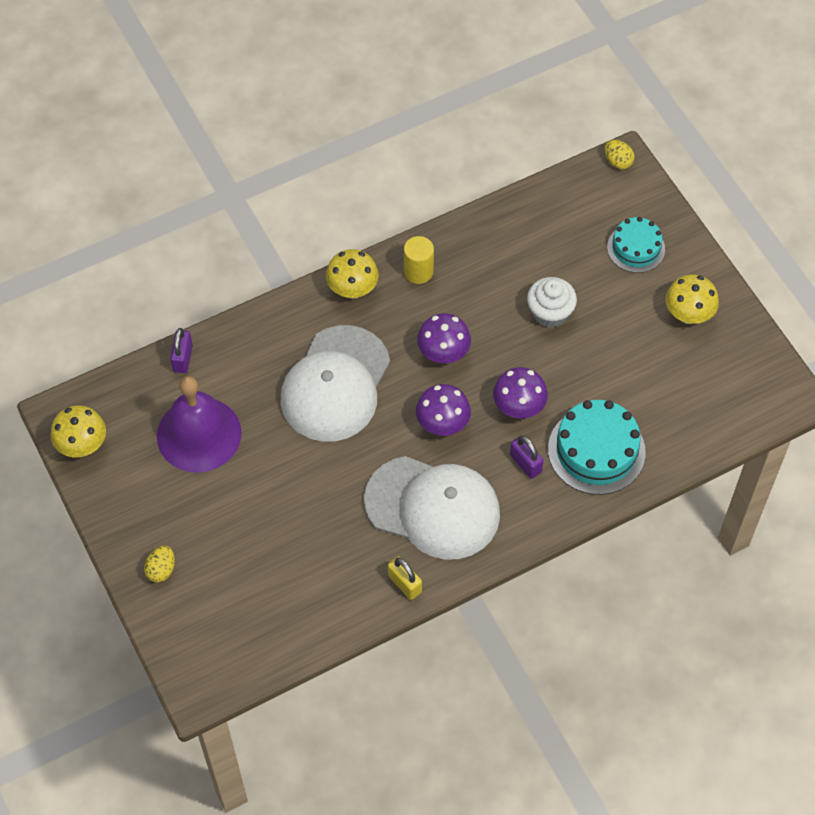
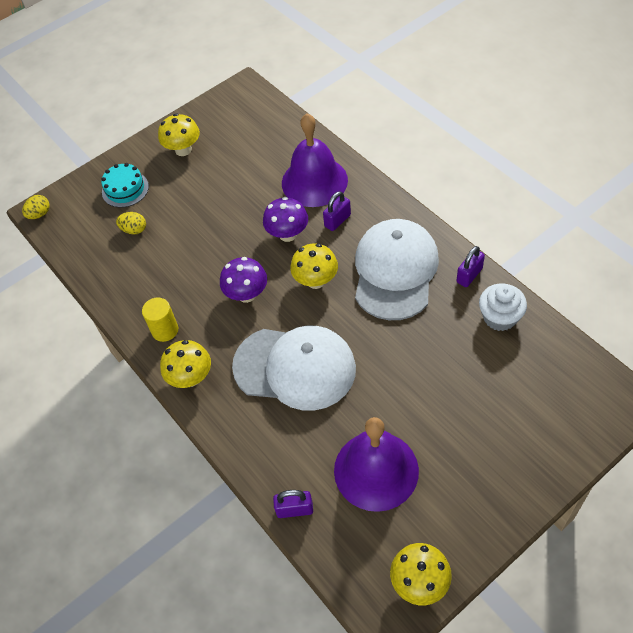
camera: 95 degrees left, 5 degrees down
yellow egg [144,546,175,582] -> yellow egg moved to [116,212,146,235]
yellow padlock [388,556,422,600] -> purple padlock [456,246,485,287]
purple mushroom [416,384,471,436] -> yellow mushroom [290,244,338,289]
white cupcake [527,277,577,328] -> white cupcake moved to [479,283,527,331]
turquoise cake [548,400,646,495] -> purple bell [282,114,348,207]

